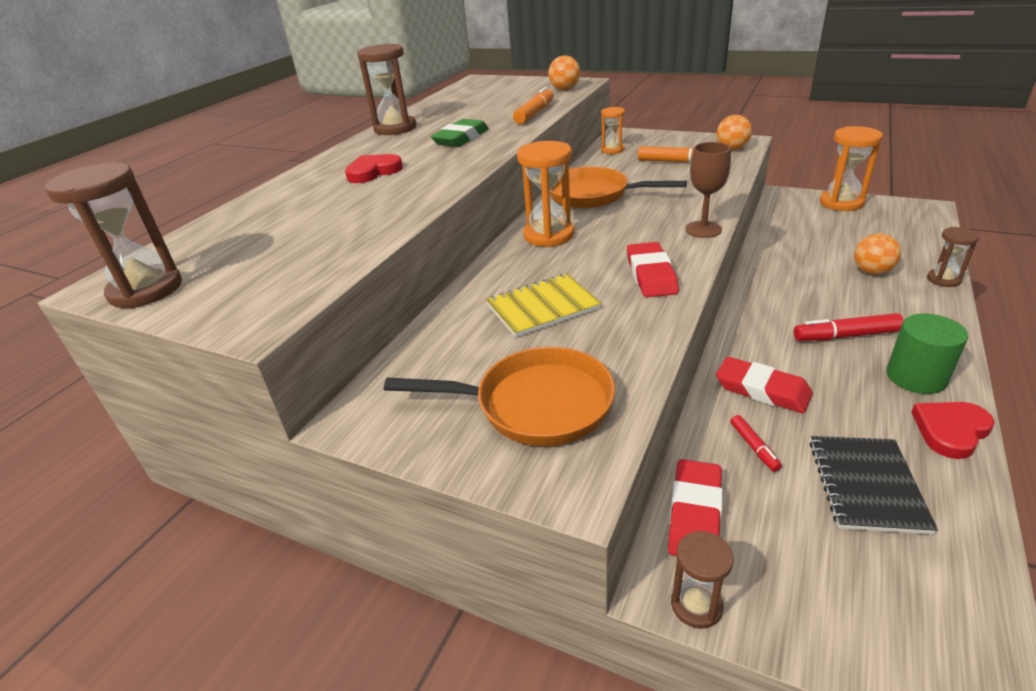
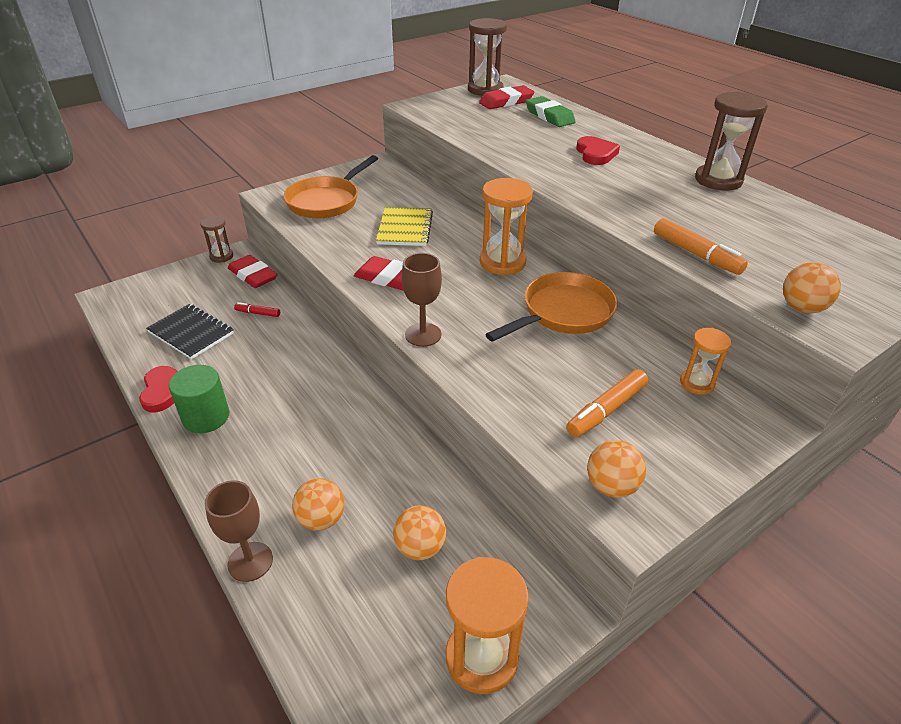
camera: 115 degrees right, 5 degrees up
green eraser [431,119,489,147] -> green eraser moved to [526,96,576,127]
red eraser [716,357,813,413] -> red eraser moved to [479,85,534,109]
red marker [794,313,904,341] -> none
brown hourglass [927,227,979,287] -> brown goblet [205,480,273,582]
none -> orange ball [393,506,446,560]

